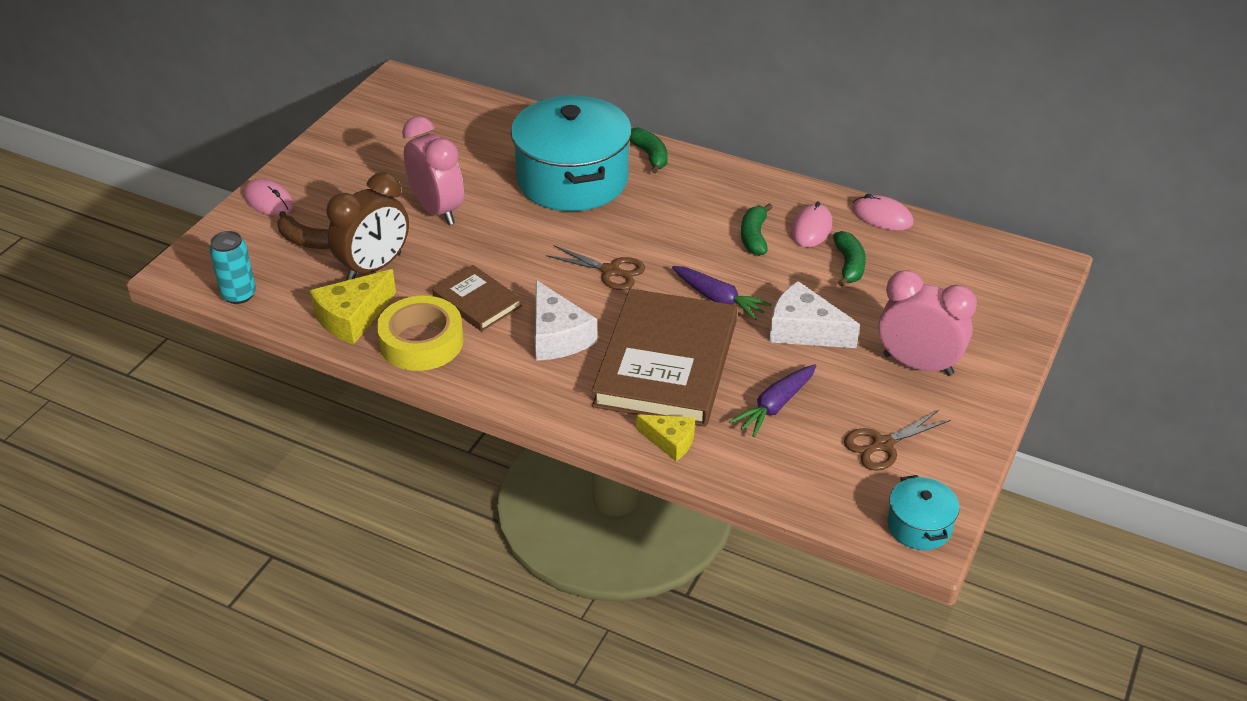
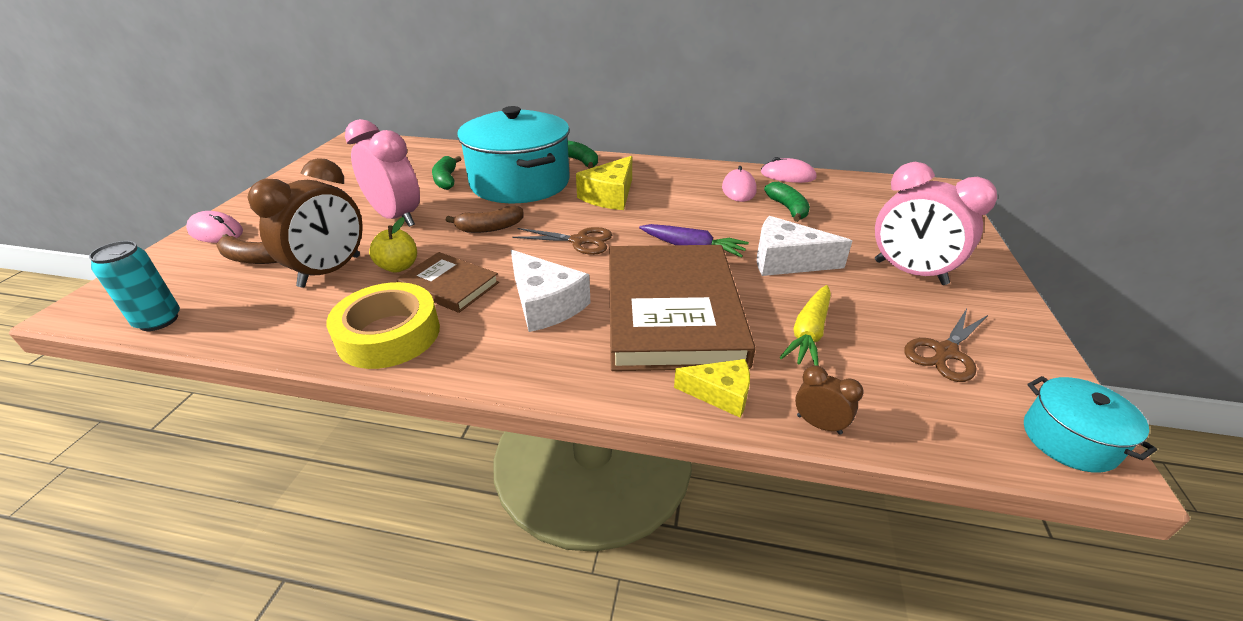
camera: 15 degrees left, 5 degrees down
yellow cheese [310,269,396,345] -> yellow cheese moved to [576,156,632,210]
purple carrot [729,364,816,437] -> yellow carrot [780,285,831,366]
green banana [741,203,773,256] -> green banana moved to [432,156,461,190]
pink clock [878,270,977,376] -> pink clock turned 150 degrees counterclockwise [875,162,997,285]
none -> yellow apple [369,217,417,273]
none -> brown banana [446,206,523,233]
none -> brown clock [795,366,864,435]

